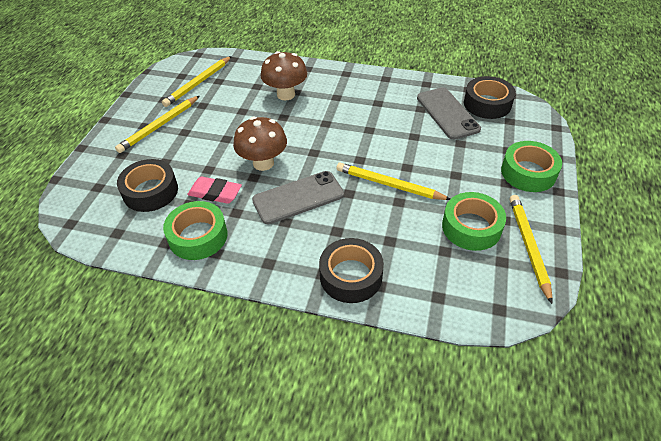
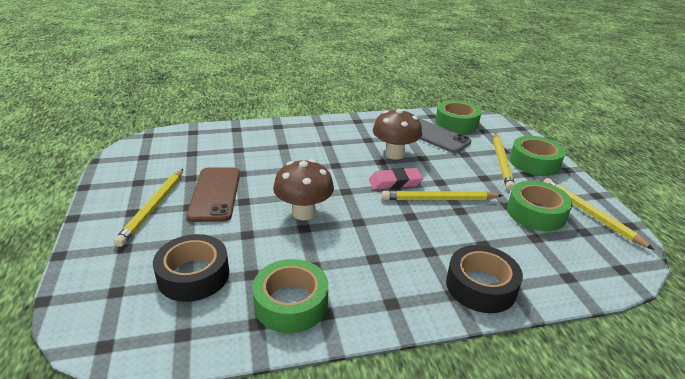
camera: 30 degrees left, 15 degrees down
yellow pencil [162,56,232,107] -> yellow pencil moved to [493,133,515,191]
pink eraser [187,176,242,204] -> pink eraser moved to [369,168,424,190]
grey phone [252,171,344,224] -> none
brown mushroom [261,51,307,100] -> brown mushroom moved to [373,109,422,160]
black tape [464,76,516,119] -> green tape [435,100,481,133]
none -> brown phone [187,168,240,222]

